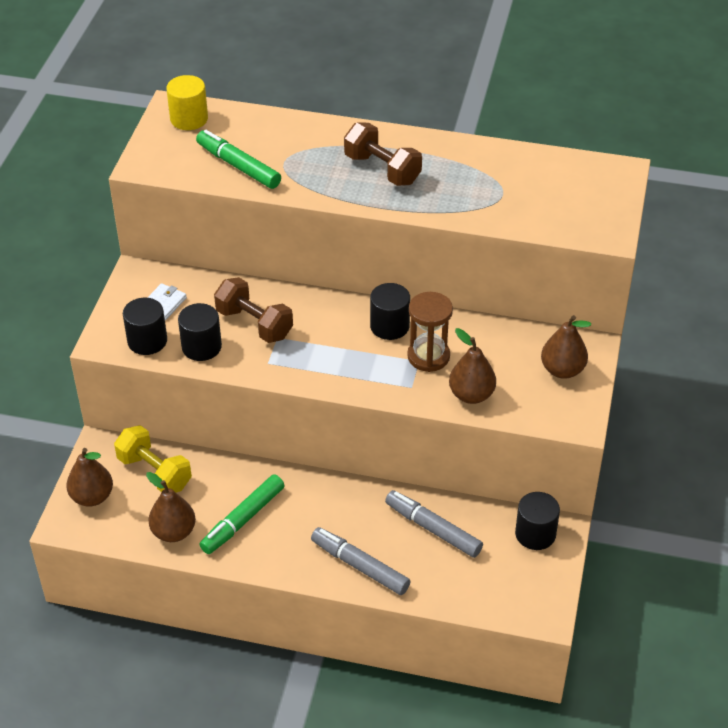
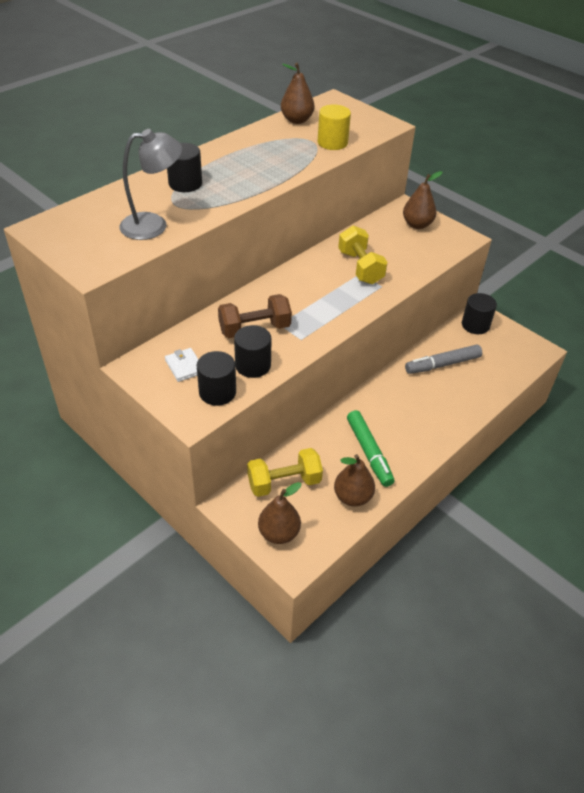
camera: 60 degrees left, 0 degrees up
yellow cylinder [166,75,208,130] -> yellow cylinder moved to [317,104,351,150]
green marker [196,130,281,189] -> grey lamp [119,129,183,240]
grey marker [311,527,411,595] -> none
brown dumbbell [344,123,422,186] -> none
black cylinder [370,283,410,340] -> black cylinder moved to [167,143,202,192]
brown hourglass [407,292,453,372] -> yellow dumbbell [338,226,387,284]
brown pear [449,328,496,404] -> brown pear moved to [281,63,315,124]

